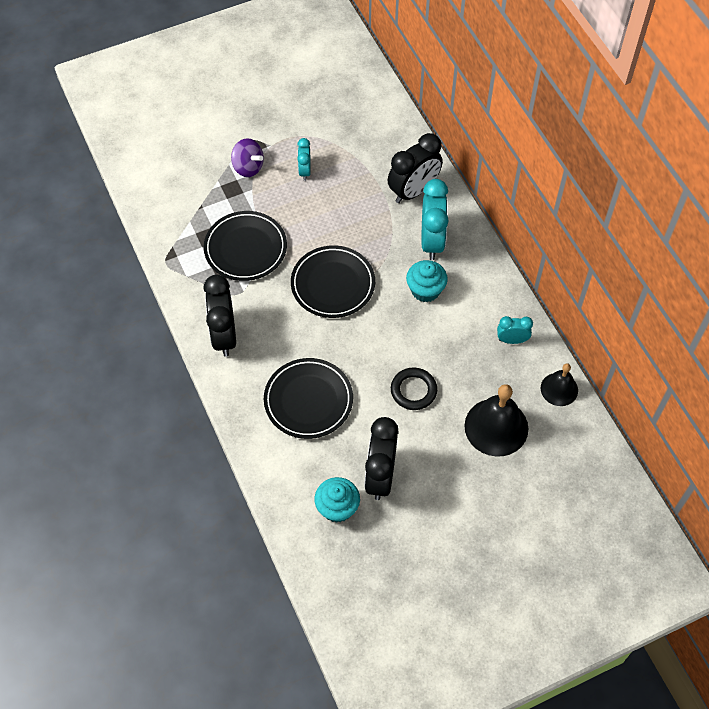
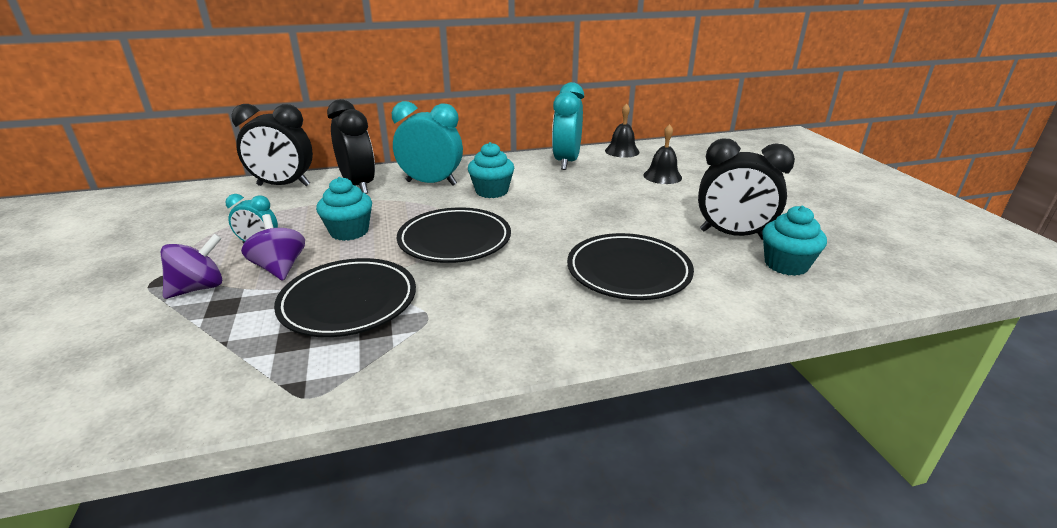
camera: 80 degrees left, 30 degrees down
black clock [203,275,236,357] -> black clock moved to [231,104,313,186]
black ring [391,368,437,410] -> none
black bell [464,384,528,457] -> black bell [643,124,682,184], size x0.60
turquoise clock [497,316,533,344] -> turquoise clock [552,82,584,170], size x1.86
none -> purple spinning top [241,214,305,280]
none -> turquoise cupcake [316,177,372,241]

